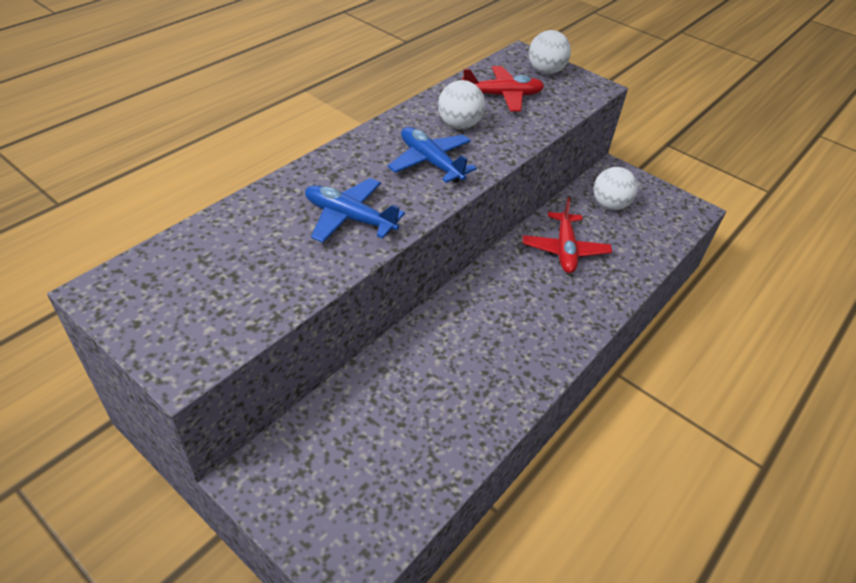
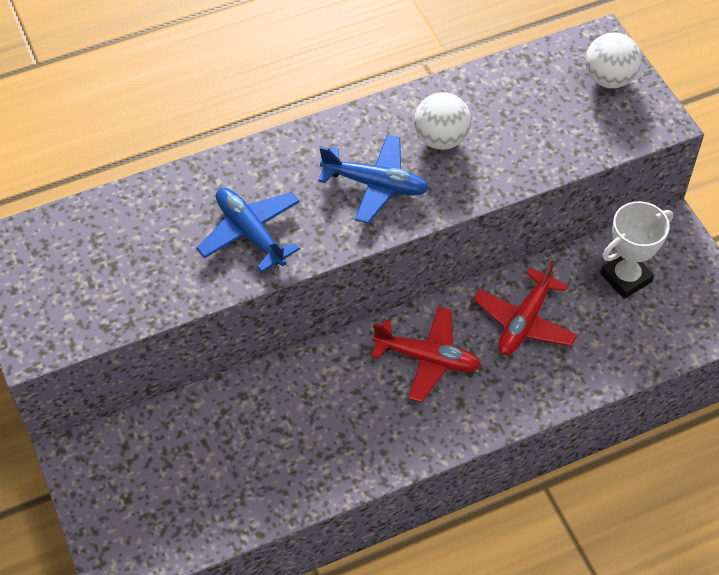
camera: 30 degrees right, 10 degrees up
blue plane [388,127,477,183] -> blue plane turned 120 degrees clockwise [318,135,429,224]
red plane [462,66,544,112] -> red plane moved to [371,307,481,402]
white ball [593,167,638,210] -> white trophy [601,201,673,299]

